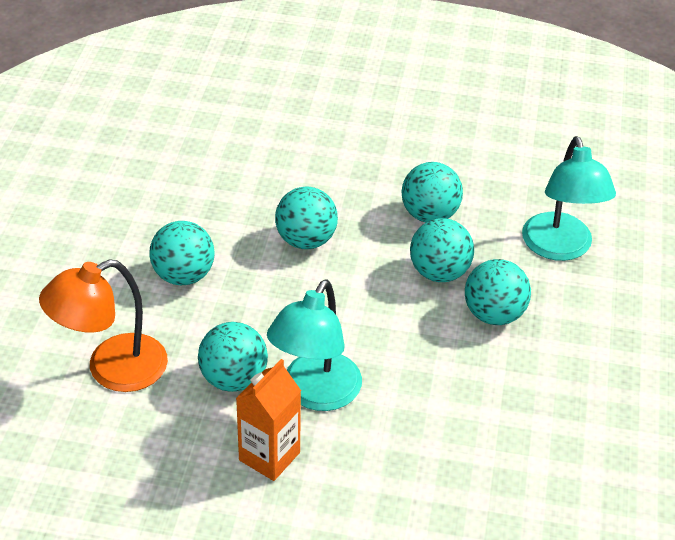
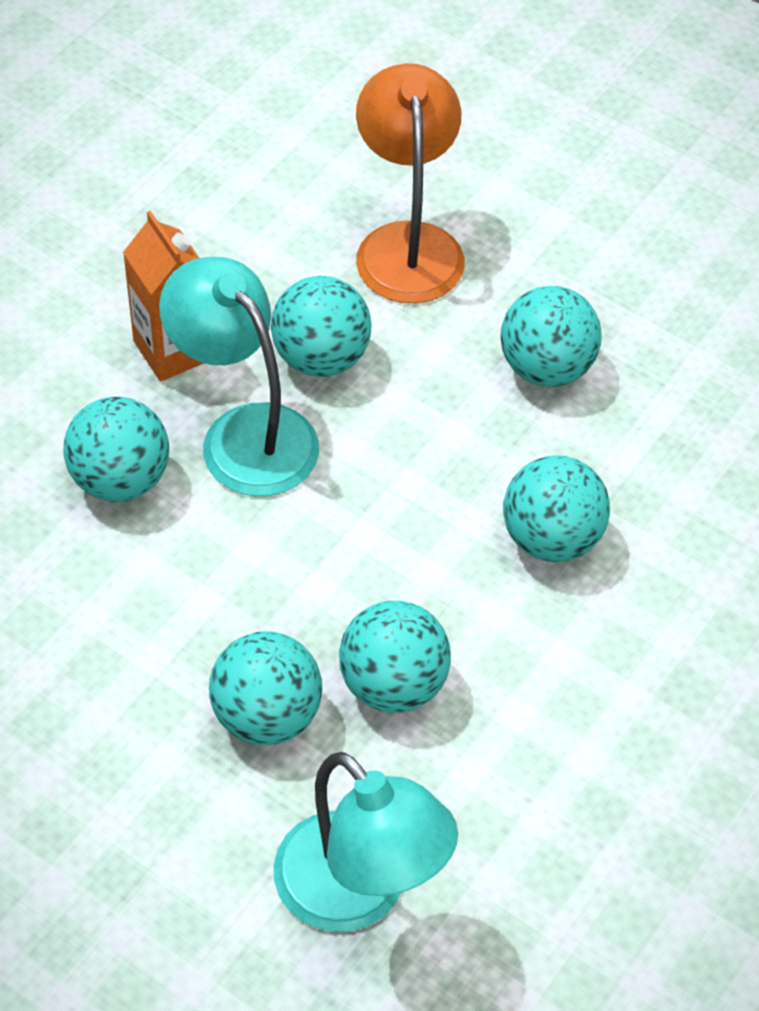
camera: 115 degrees right, 10 degrees up
turquoise ball [401,162,463,223] -> turquoise ball moved to [63,397,169,502]
turquoise lamp [522,136,616,261] -> turquoise lamp turned 150 degrees counterclockwise [274,752,458,932]

